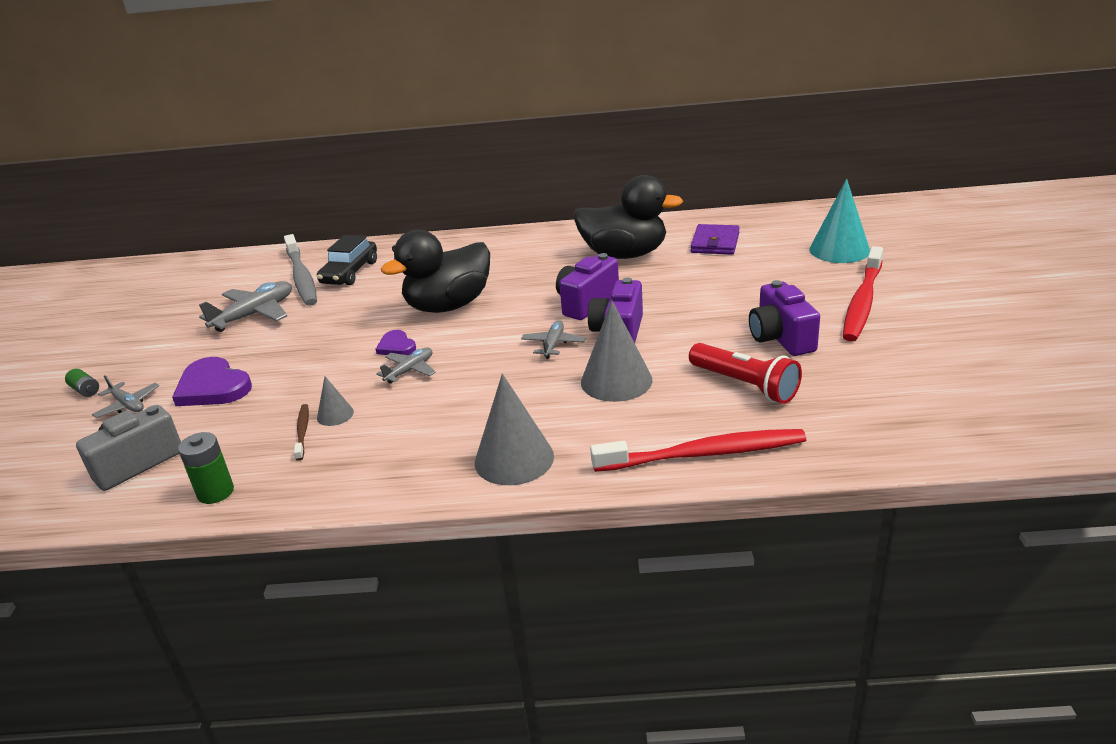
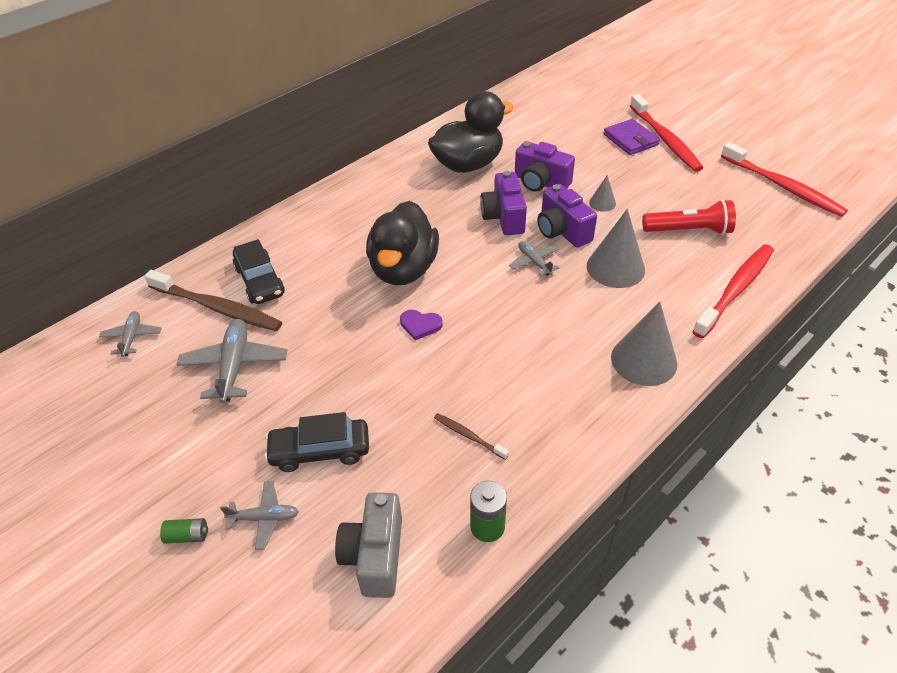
camera: 45 degrees left, 15 degrees up
purple heart [172,357,252,406] -> black car [264,412,369,472]
grey toothbrush [284,234,317,306] -> brown toothbrush [144,270,282,331]
grey cone [317,376,354,426] -> grey cone moved to [589,175,616,212]
grey plane [376,347,436,384] -> grey plane moved to [99,311,161,357]
purple wallet [690,224,740,255] -> purple wallet moved to [603,119,660,155]
purple camera [749,280,820,356] -> purple camera moved to [515,141,575,192]
turquoise cone [809,179,870,263] -> none
none -> red toothbrush [721,142,848,217]

